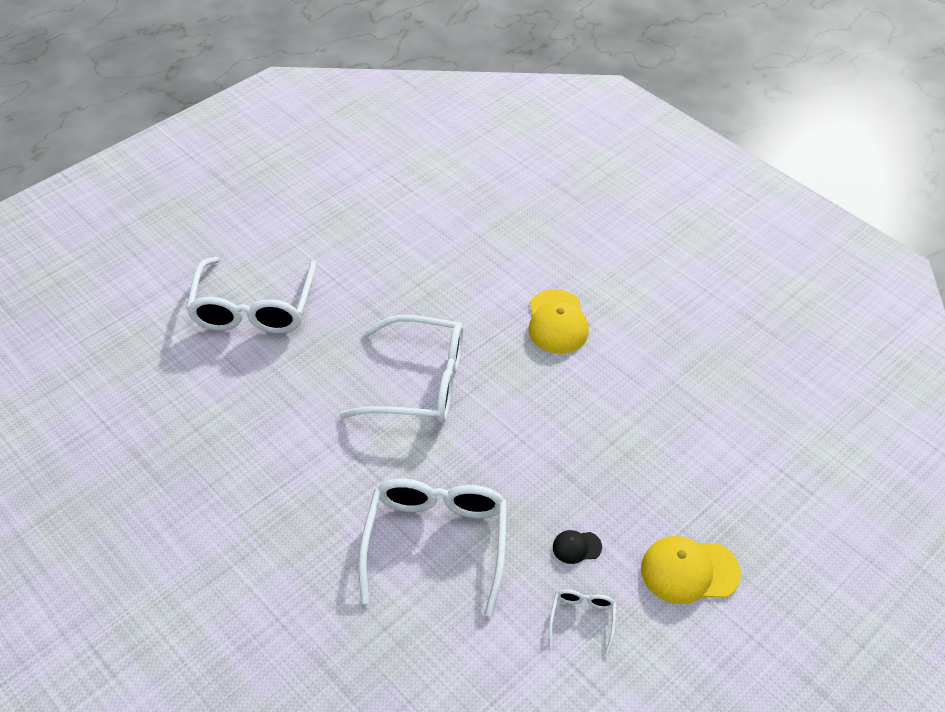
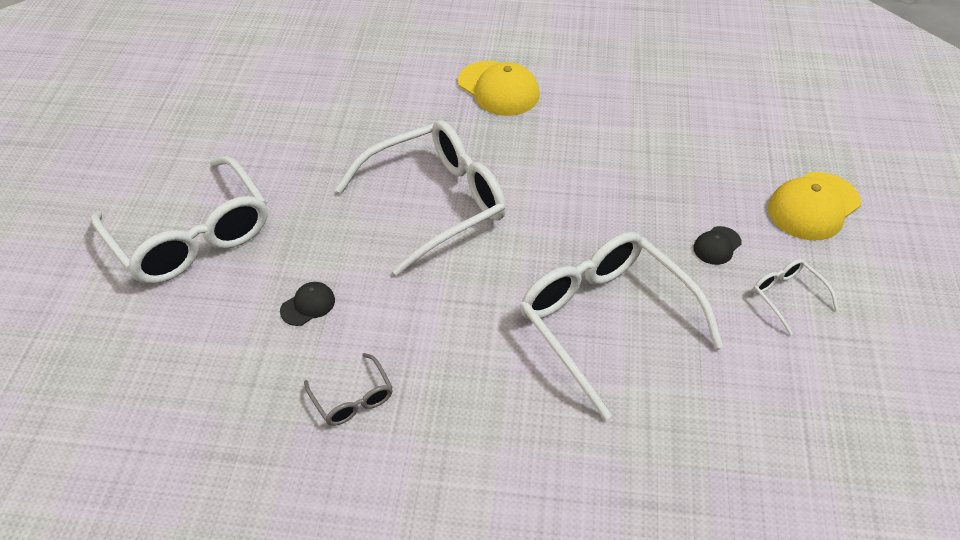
camera: 40 degrees left, 0 degrees up
none -> black cap [280,282,335,326]
none -> grey glasses [304,353,393,426]

